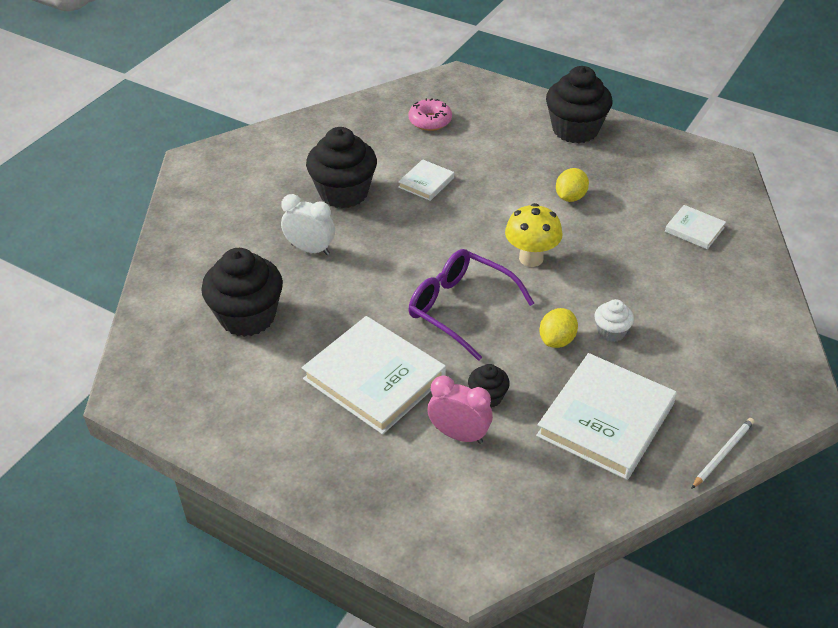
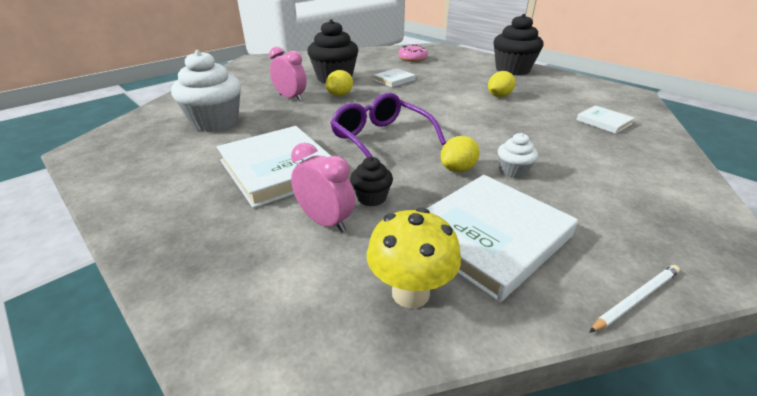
camera: 15 degrees right, 10 degrees down
black cupcake [201,248,283,337] -> white cupcake [171,50,241,132]
white clock [281,194,335,255] -> pink clock [269,47,307,101]
yellow mushroom [505,203,563,267] -> yellow mushroom moved to [367,208,461,308]
none -> yellow lemon [326,70,353,96]

